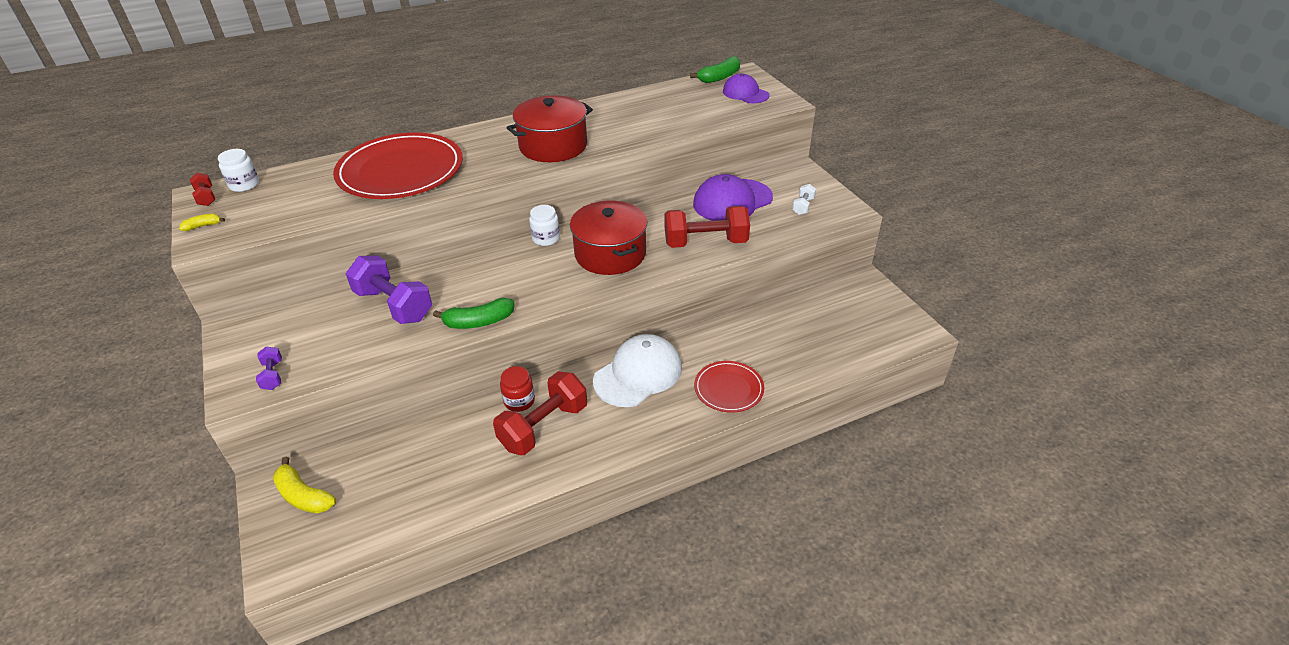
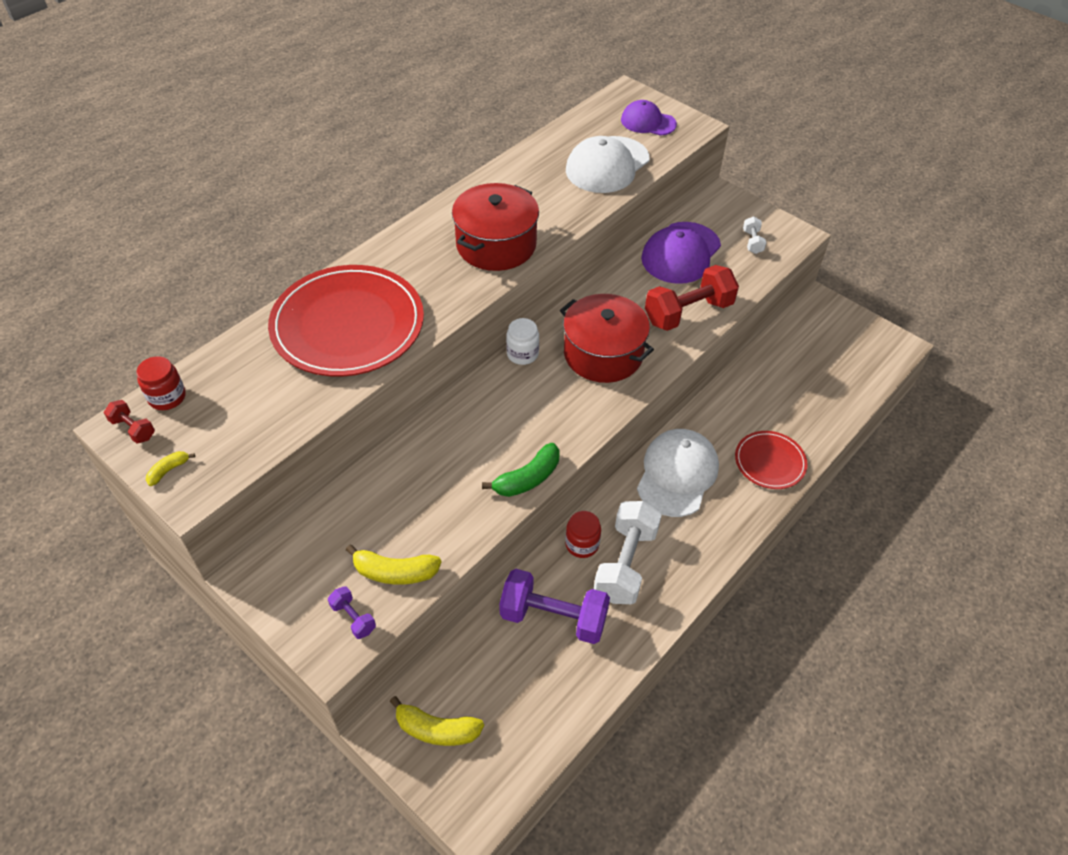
camera: 25 degrees left, 10 degrees up
white jar [218,149,259,192] -> red jar [136,356,186,410]
purple dumbbell [346,256,432,324] -> purple dumbbell moved to [499,569,610,644]
red dumbbell [493,372,587,455] -> white dumbbell [594,501,662,604]
green banana [690,56,740,83] -> none
none -> yellow banana [346,545,441,585]
none -> white cap [566,136,649,193]

